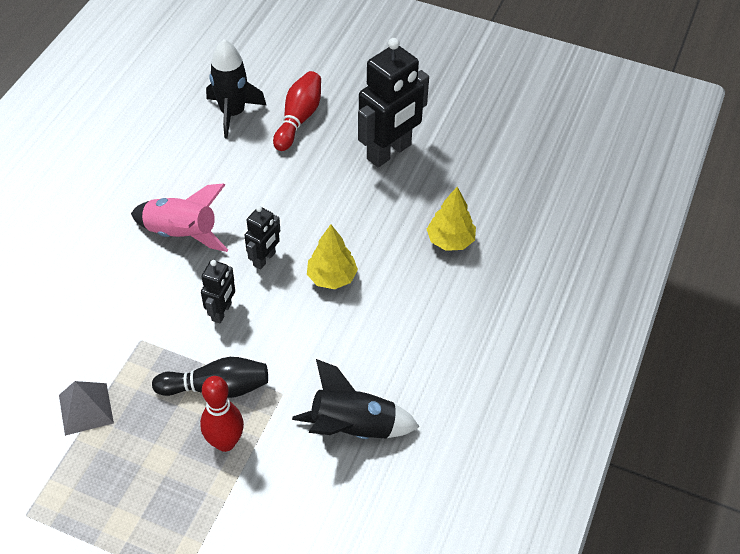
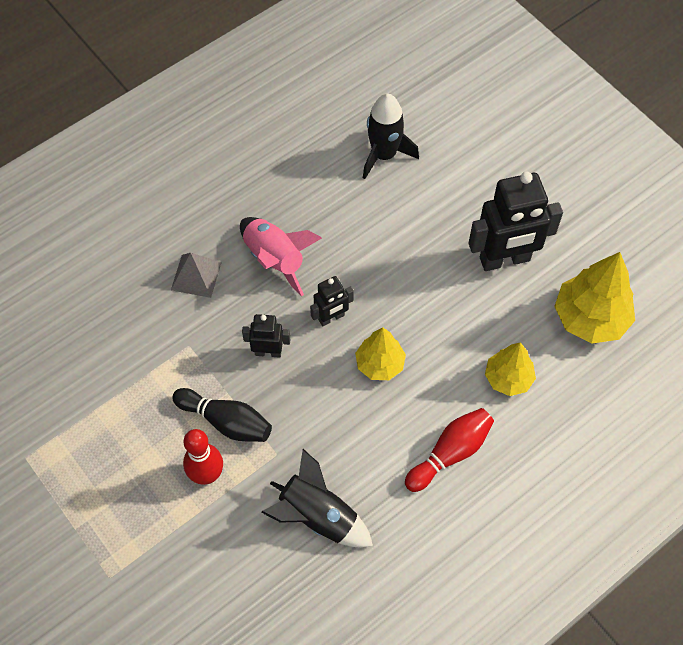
camera: 30 degrees right, 10 degrees up
grey pyramid [59,381,114,436] -> grey pyramid moved to [171,253,222,298]
black robot [201,260,235,323] -> black robot turned 135 degrees counterclockwise [242,314,290,358]
red bowling pin [273,71,321,151] -> red bowling pin moved to [405,408,494,492]
none -> yellow tree [554,252,635,344]

